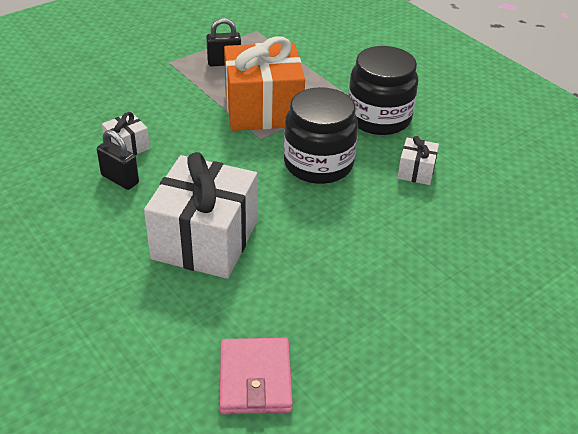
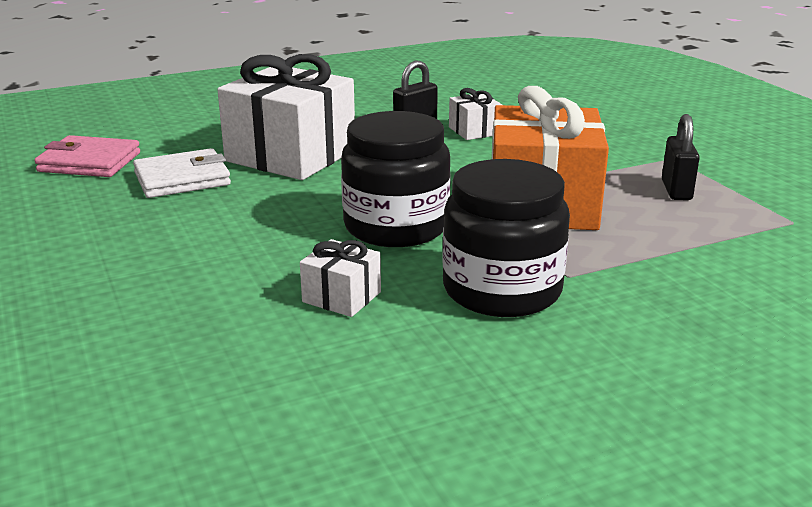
camera: 105 degrees right, 15 degrees down
none -> white wallet [133,148,231,198]

